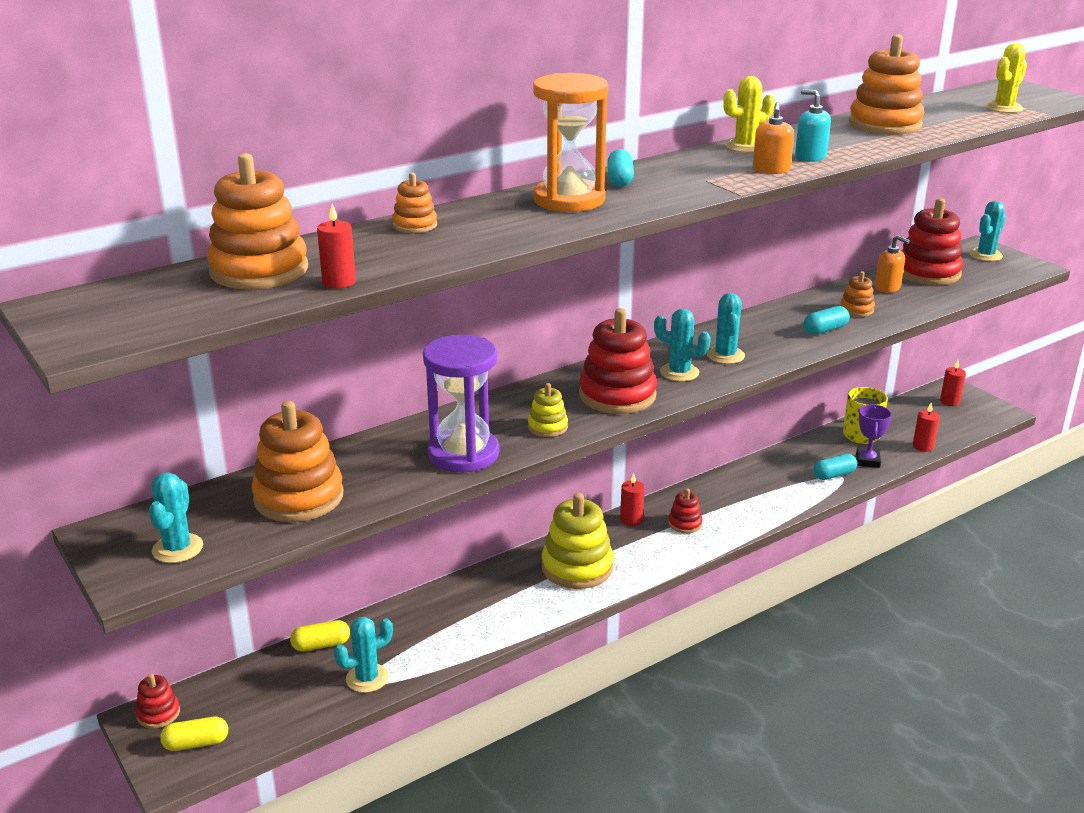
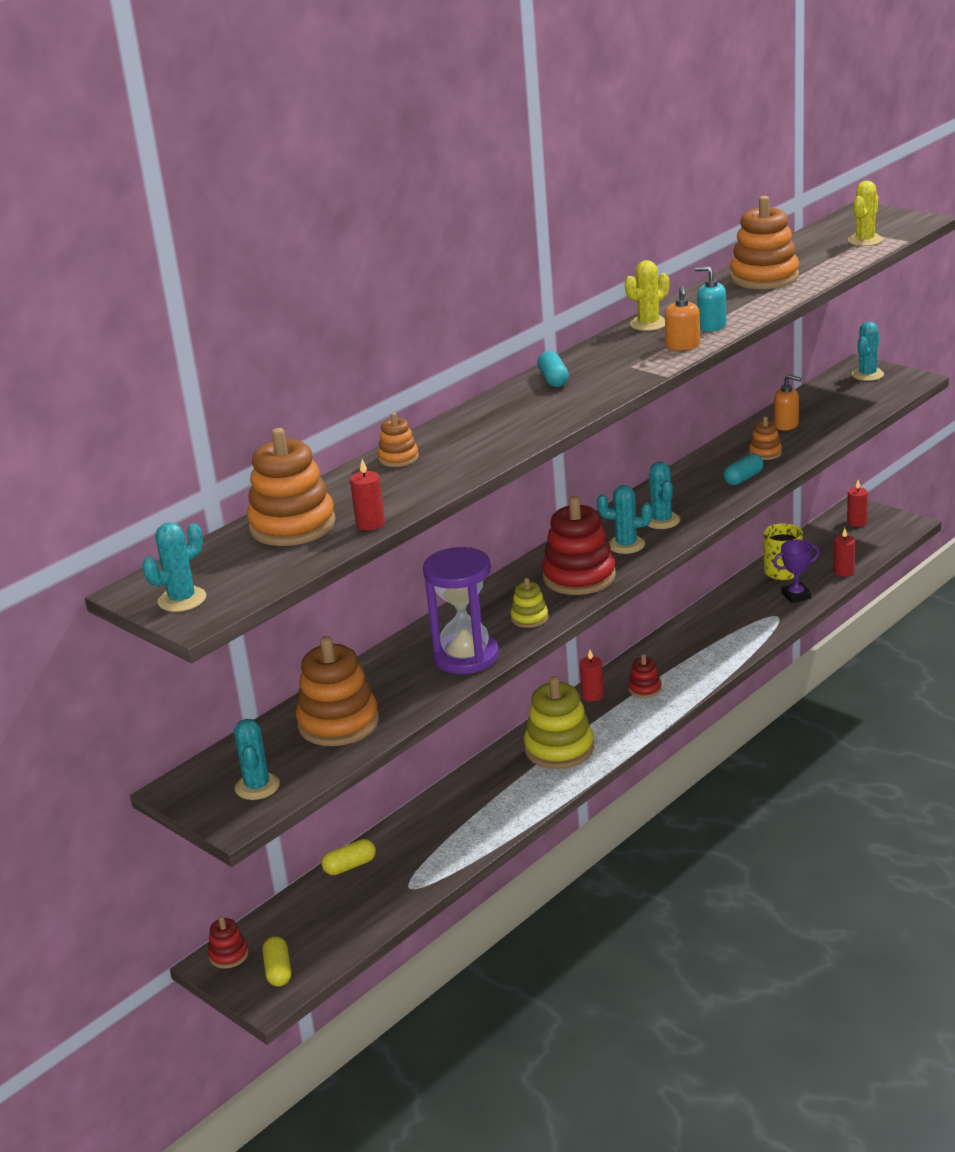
camera: 10 degrees left, 0 degrees up
yellow capsule [160,717,228,751] -> yellow capsule turned 75 degrees counterclockwise [263,936,291,987]
turquoise cactus [334,617,393,693] -> turquoise cactus moved to [142,522,206,612]
orange hourglass [533,73,608,212] -> none
turquoise capsule [813,454,857,480] -> none
purple trophy [856,404,892,468] -> purple trophy turned 75 degrees clockwise [773,540,820,603]
red stacking toy [901,198,963,285] -> none

